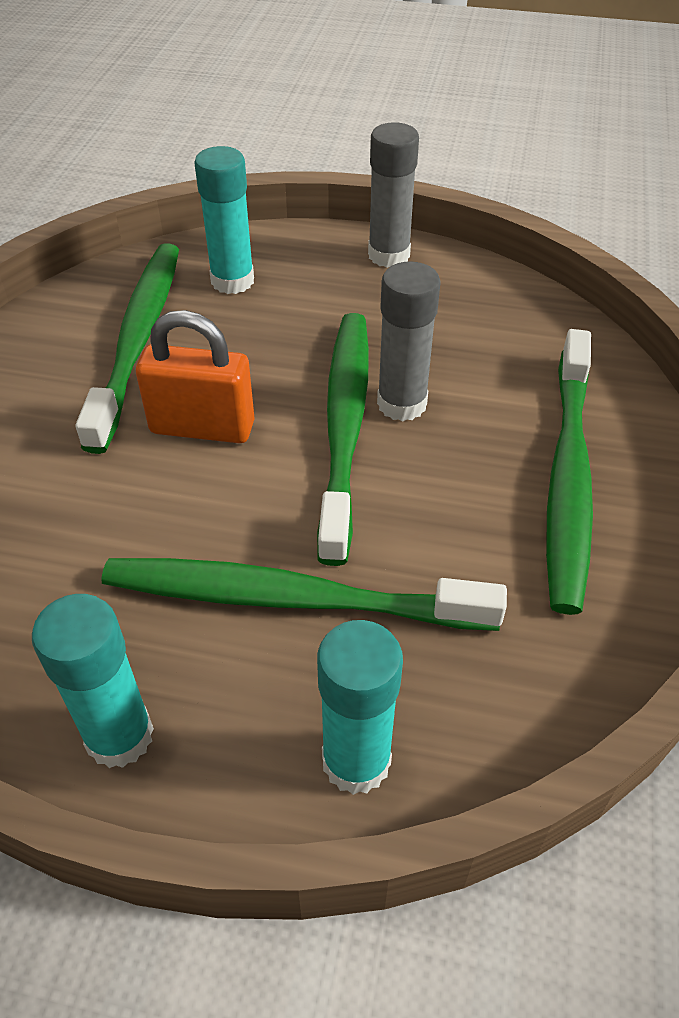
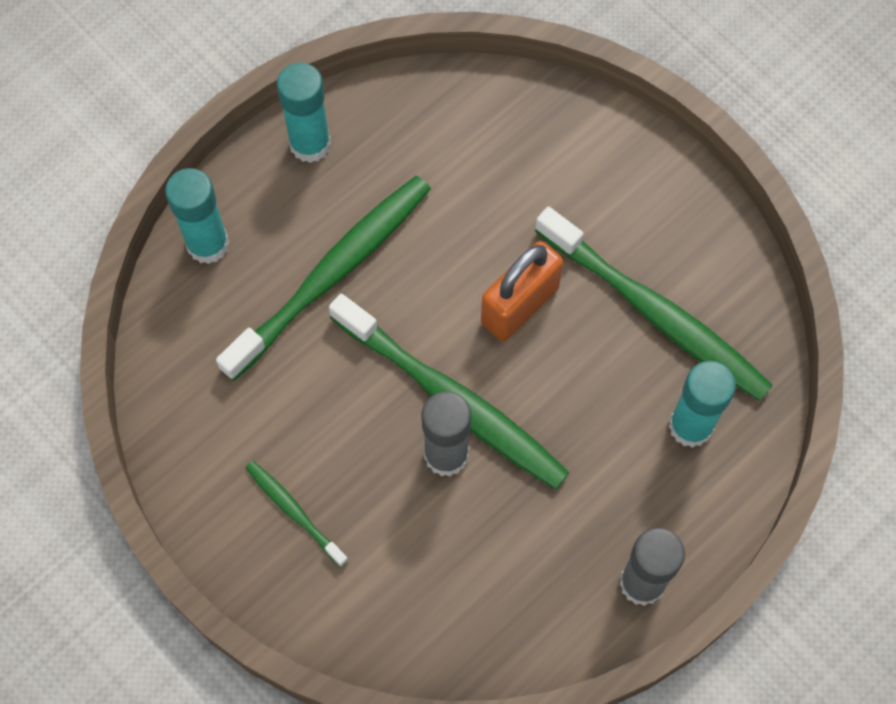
camera: 125 degrees right, 20 degrees up
green toothbrush [546,329,593,615] -> green toothbrush [245,461,348,567], size x0.48

